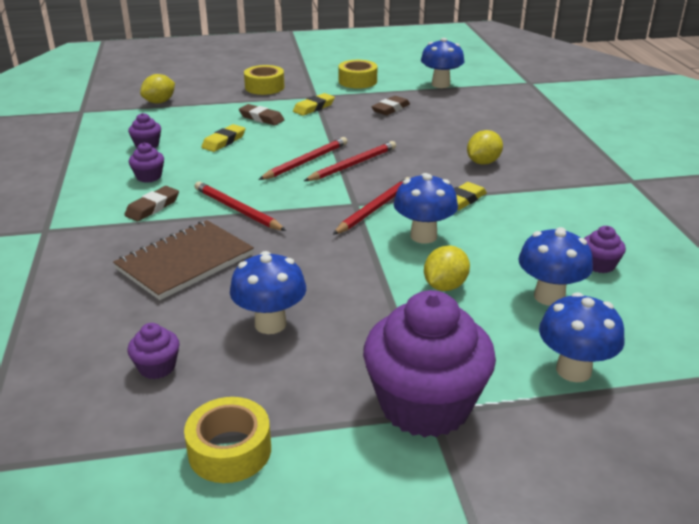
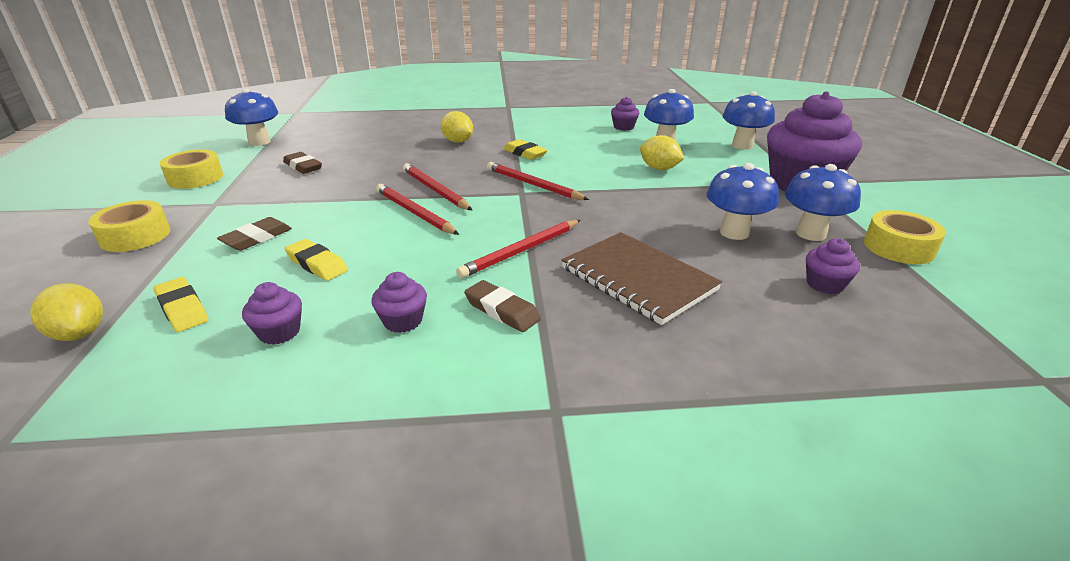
camera: 85 degrees left, 0 degrees up
yellow eraser [293,93,335,116] -> yellow eraser moved to [153,277,208,332]
blue mushroom [394,173,458,244] -> blue mushroom moved to [785,164,861,241]

